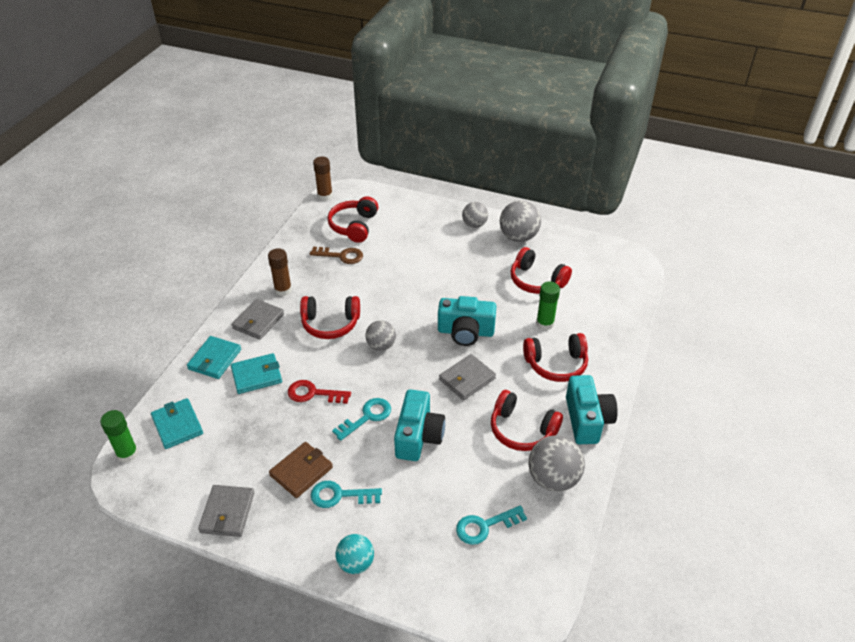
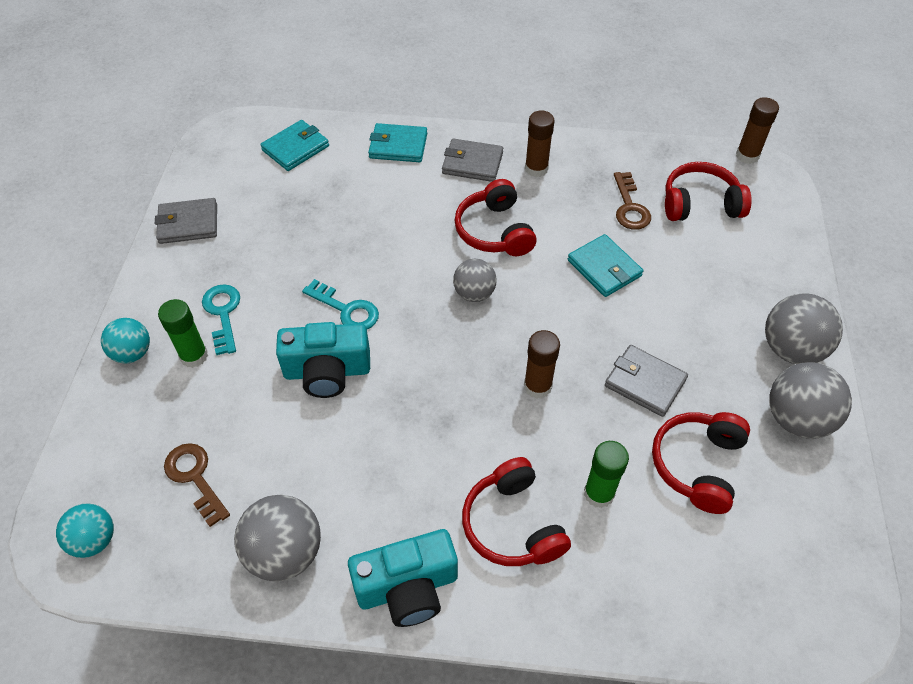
camera: 75 degrees right, 10 degrees up
green glue stick [100,410,138,463] -> green glue stick moved to [158,299,208,368]
turquoise wallet [231,353,282,394] -> turquoise wallet moved to [568,234,643,297]
brown wallet [269,442,333,498] -> none
red key [288,380,351,404] -> none
turquoise camera [438,296,496,346] -> brown glue stick [524,330,560,399]
grey wallet [439,354,496,400] -> grey wallet moved to [605,345,688,417]
turquoise key [456,505,527,545] -> brown key [164,443,230,527]
grey ball [462,202,488,228] -> grey ball [765,293,843,364], size x1.56
red headphones [491,390,563,451] -> none
none -> turquoise ball [56,503,114,558]

